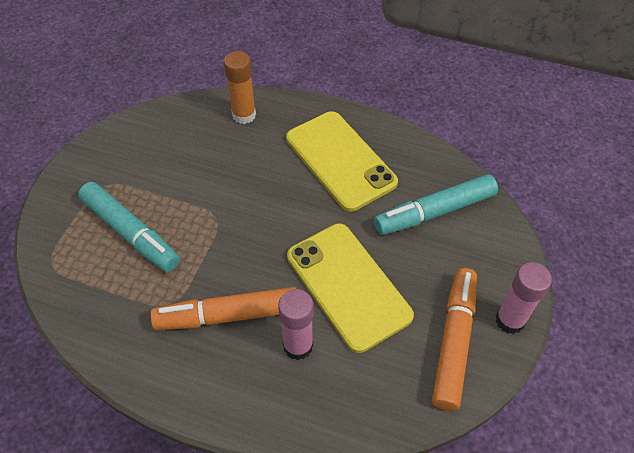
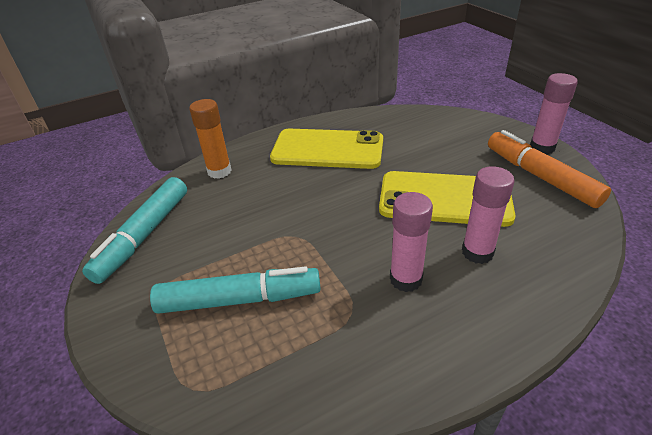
camera: 45 degrees left, 15 degrees down
orange marker [150,287,296,330] -> pink glue stick [390,192,433,292]
turquoise marker [374,174,498,235] -> turquoise marker moved to [82,177,187,284]

